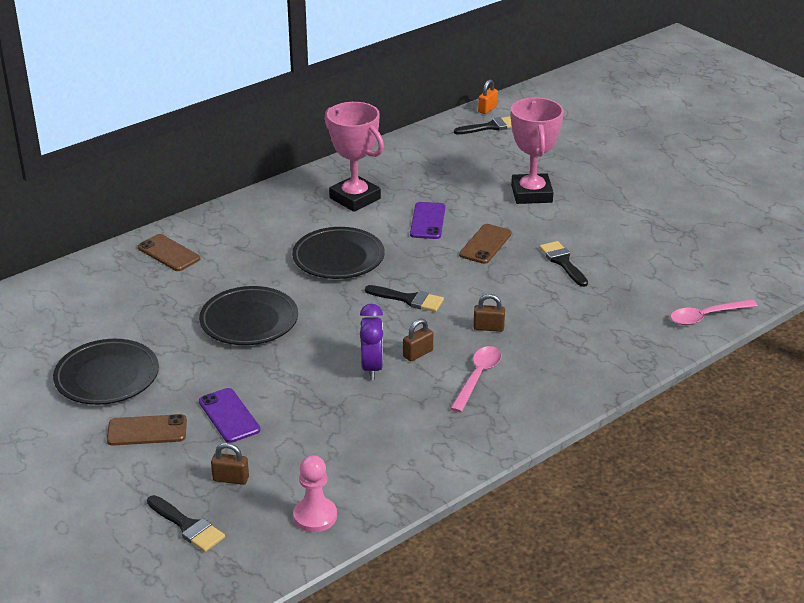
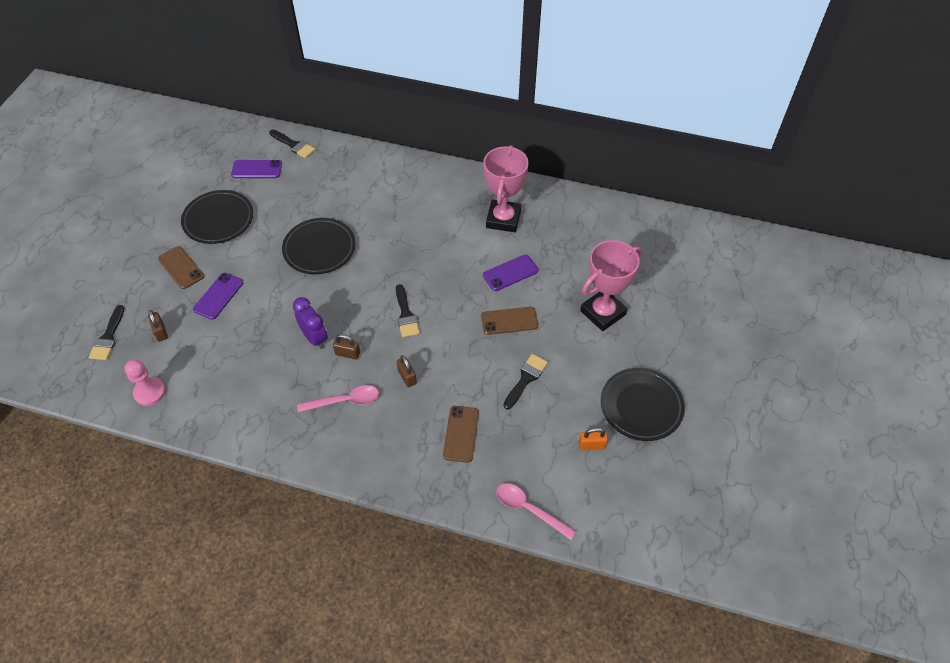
camera: 55 degrees right, 20 degrees up
brown phone [138,234,200,271] -> brown phone moved to [443,406,479,463]
black plate [292,227,385,279] -> black plate moved to [601,368,685,441]
purple clock [360,304,383,380] -> purple clock turned 90 degrees counterclockwise [293,297,328,349]
black brush [454,116,512,134] -> black brush moved to [269,129,316,158]
orange padlock [478,79,498,114] -> orange padlock moved to [579,428,608,450]
none -> purple phone [231,160,282,178]

